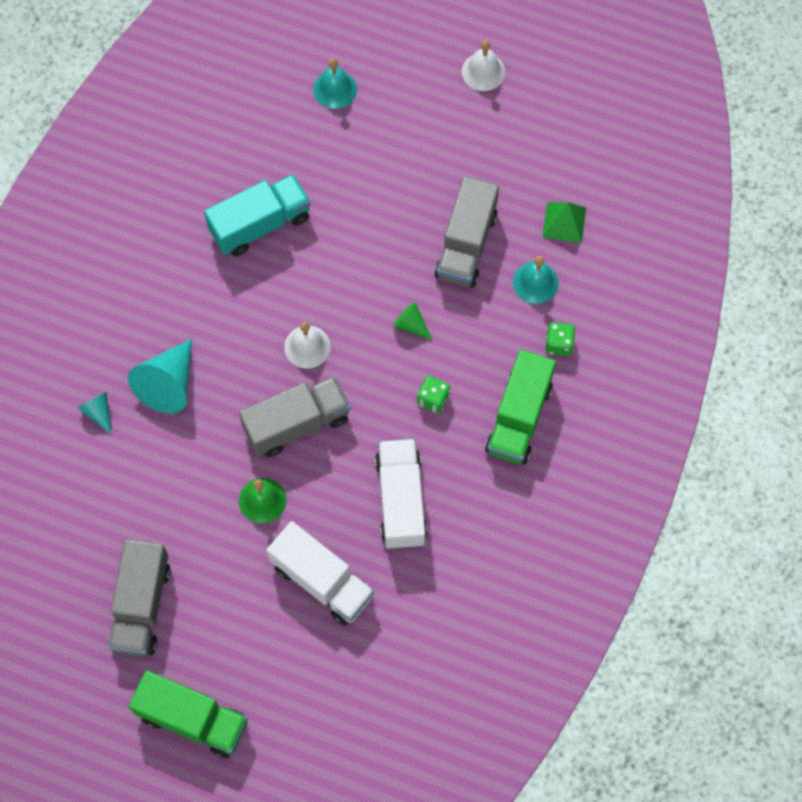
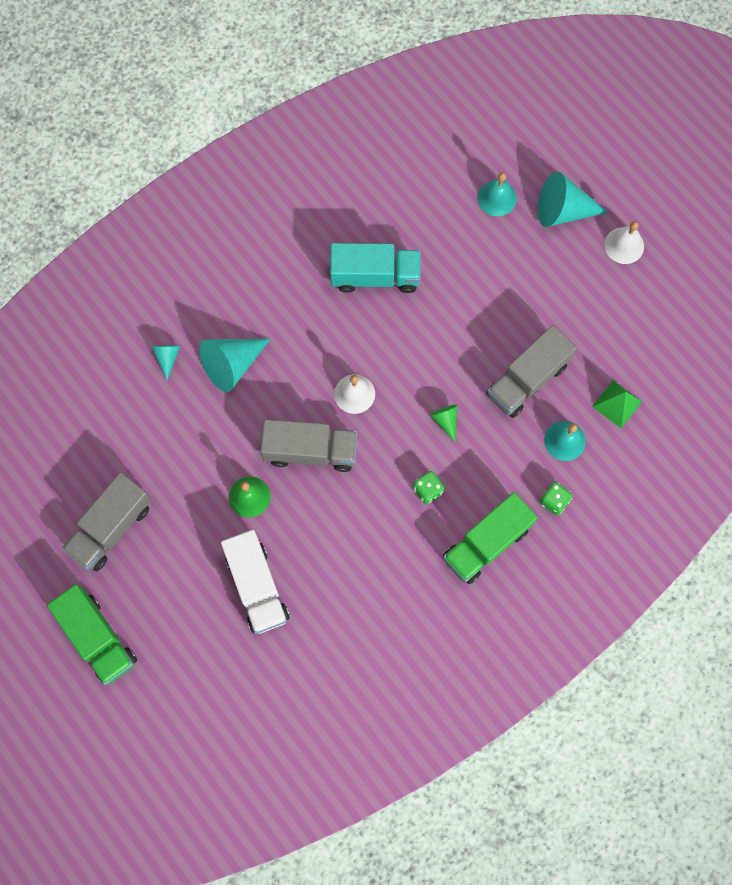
camera: 30 degrees right, 5 degrees up
white truck [375,439,427,549] -> none
none -> turquoise cone [538,172,608,227]

